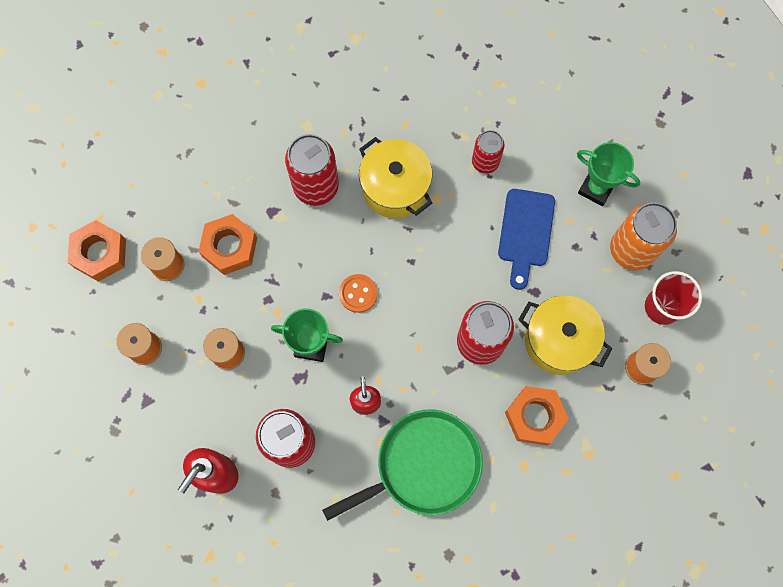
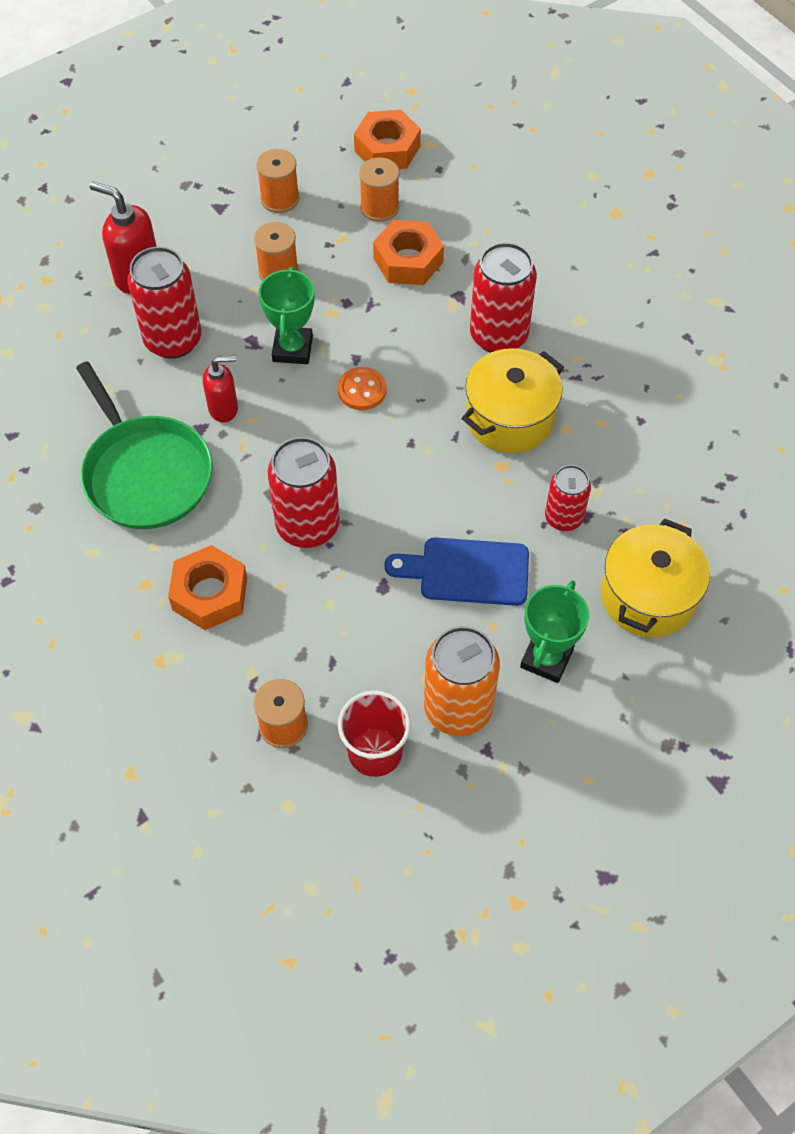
camera: 85 degrees right, 15 degrees down
yellow pot [518,296,612,375] -> yellow pot moved to [601,518,710,637]

